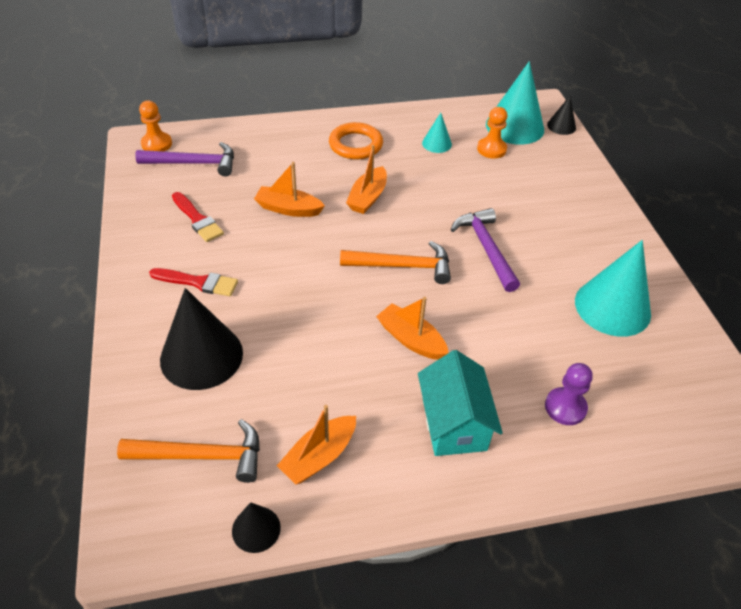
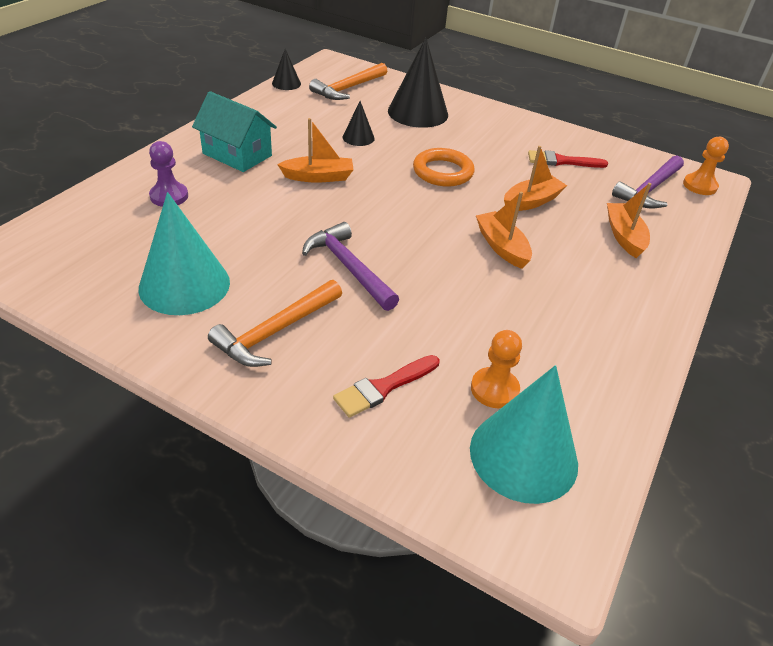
camera: 130 degrees right, 5 degrees down
red brush [149,268,238,296] -> red brush moved to [333,355,439,418]
orange boat [277,405,356,485] -> orange boat moved to [607,183,651,258]
orange ring [329,122,383,160] -> orange ring moved to [413,148,475,187]
orange hammer [340,241,451,284] -> orange hammer moved to [208,280,342,367]
turquoise cone [422,113,452,153] -> none
purple hammer [451,208,520,292] -> purple hammer turned 150 degrees counterclockwise [302,222,399,311]
black cone [547,96,576,135] -> black cone moved to [343,101,375,146]

